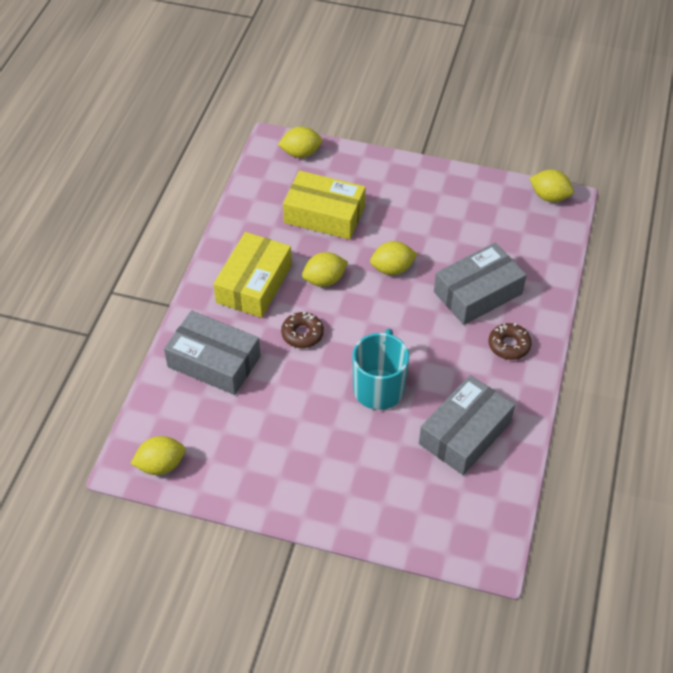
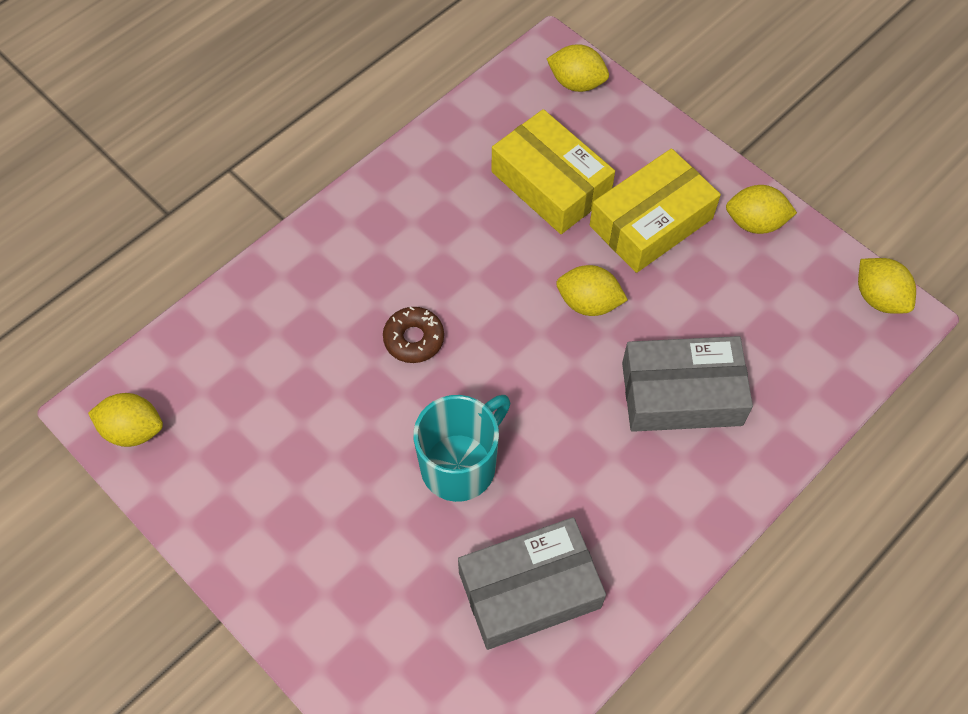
camera: 30 degrees right, 10 degrees up
grey box [164,311,261,395] -> none
yellow box [214,232,292,318] -> yellow box moved to [590,148,721,273]
yellow lemon [302,252,348,287] -> yellow lemon moved to [726,185,797,234]
brown donut [489,323,532,360] -> none

